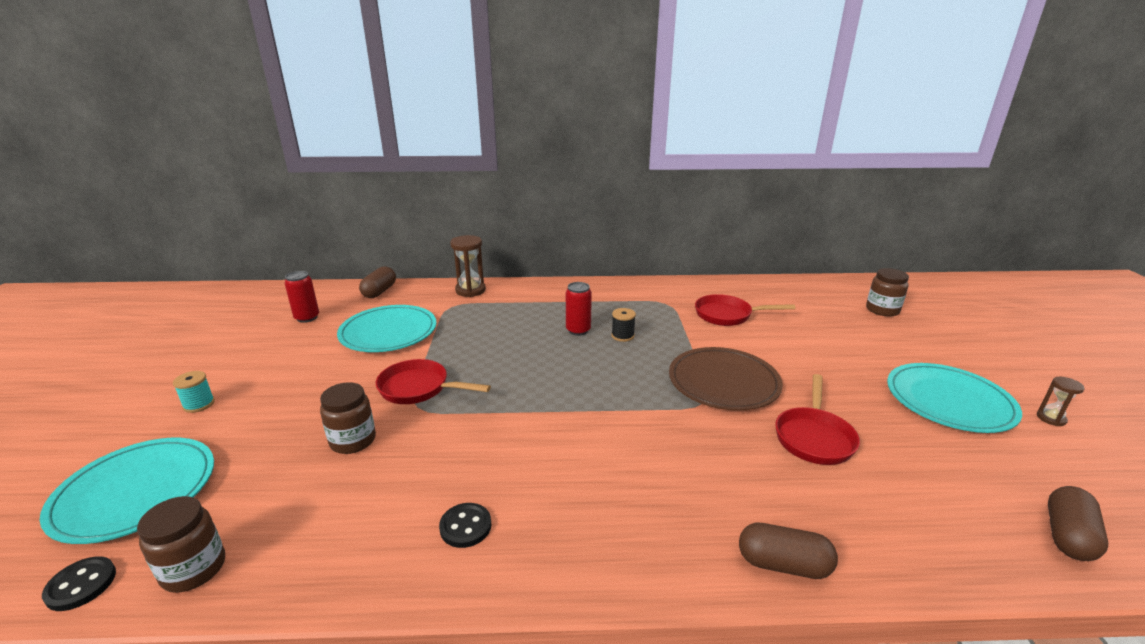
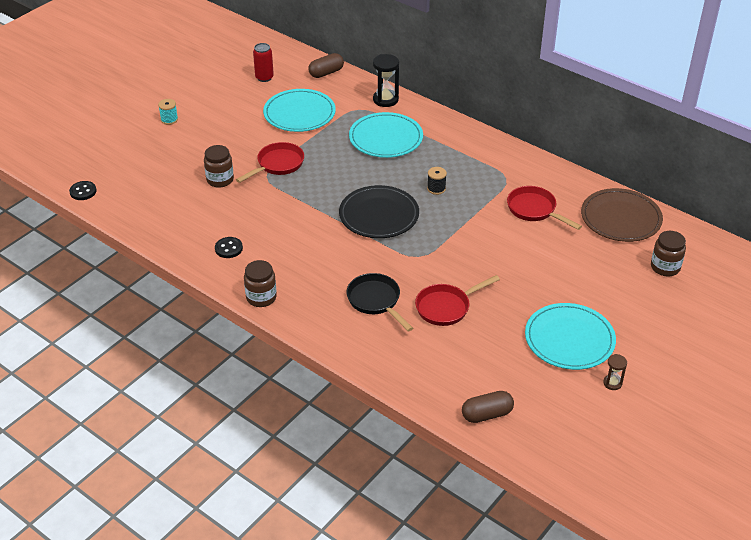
camera: 40 degrees right, 15 degrees up
turquoise plate [40,438,214,544] -> turquoise plate moved to [349,112,423,158]
brown jar [137,496,225,593] -> brown jar moved to [244,260,277,307]
red pan [376,359,491,404] -> red pan turned 75 degrees clockwise [236,142,304,183]
brown hourglass [450,235,486,297] -> black hourglass [373,54,399,107]
red can [566,282,592,336] -> none
brown plate [669,347,783,411] -> brown plate moved to [581,188,663,242]
brown capsule [739,523,838,579] -> none
none -> black plate [339,185,419,238]
none -> black pan [346,273,413,332]

